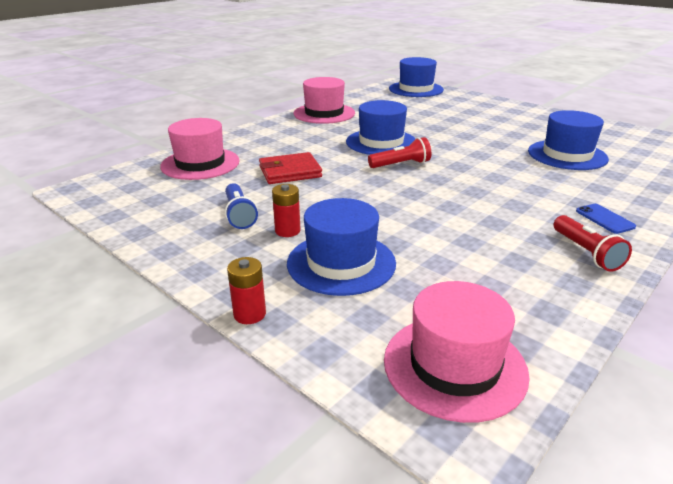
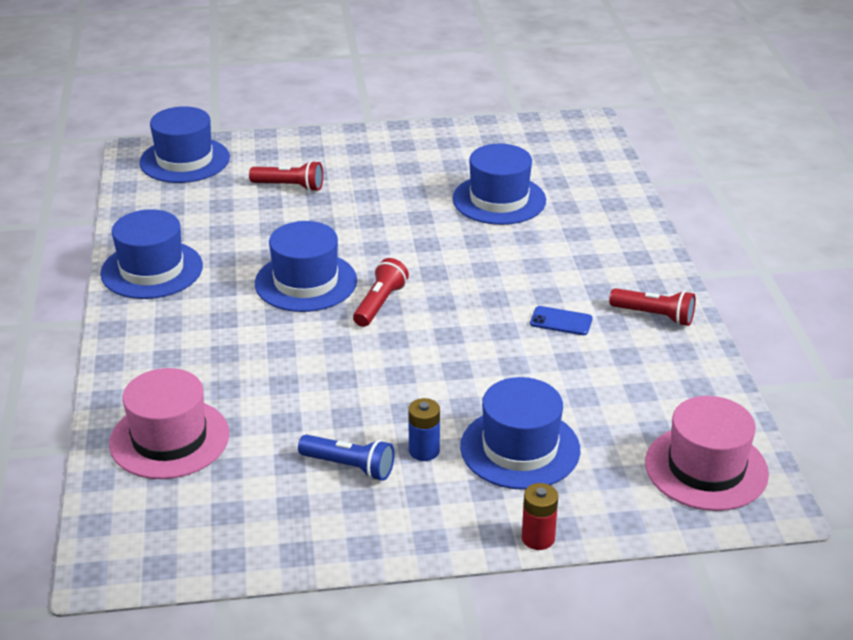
camera: 50 degrees left, 5 degrees up
red wallet [259,152,322,184] -> none
red battery [272,184,301,237] -> blue battery [408,398,440,461]
pink hat [294,77,355,124] -> blue hat [100,209,203,299]
blue phone [576,204,636,234] -> blue phone moved to [530,306,593,335]
none -> red flashlight [249,161,323,192]

